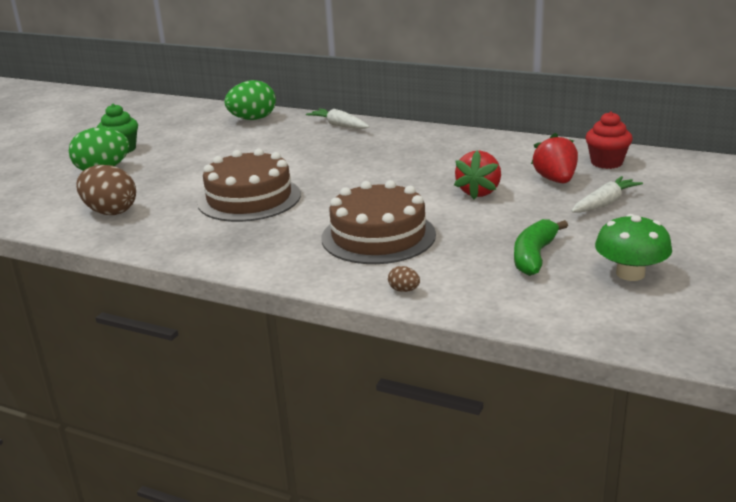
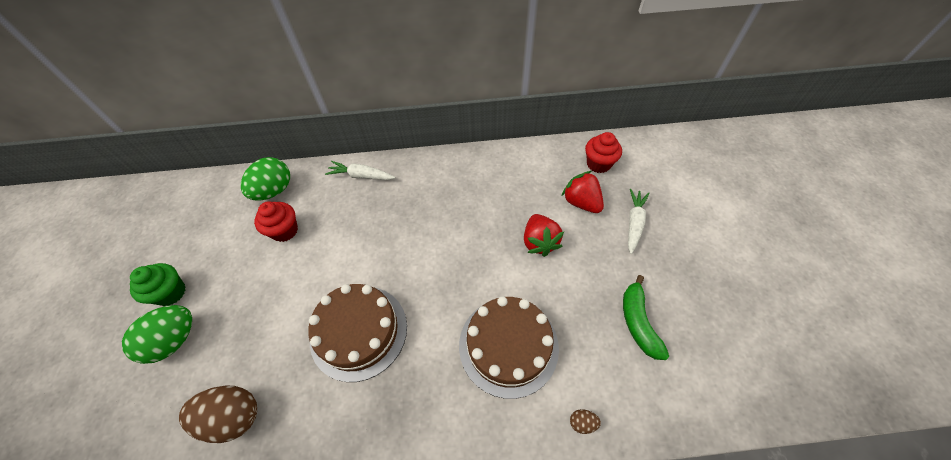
camera: 30 degrees left, 30 degrees up
green mushroom [595,214,672,281] -> none
none -> red cupcake [254,201,298,242]

